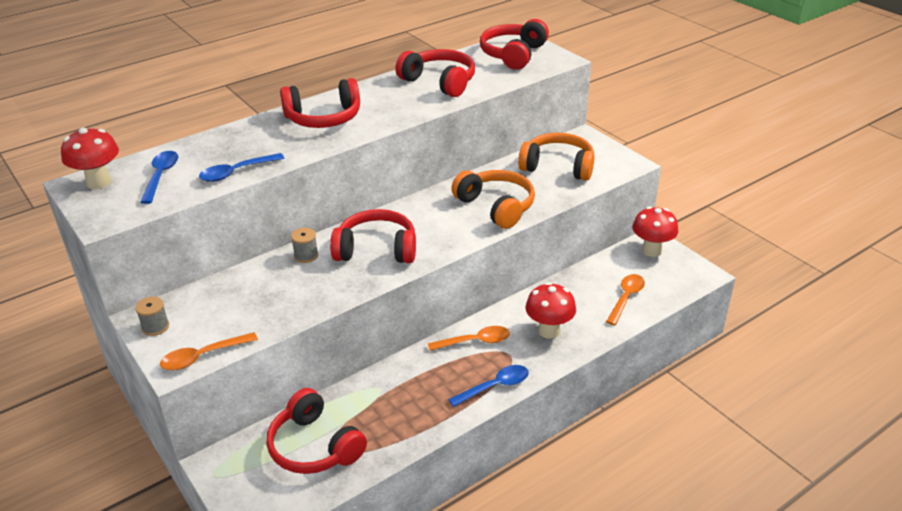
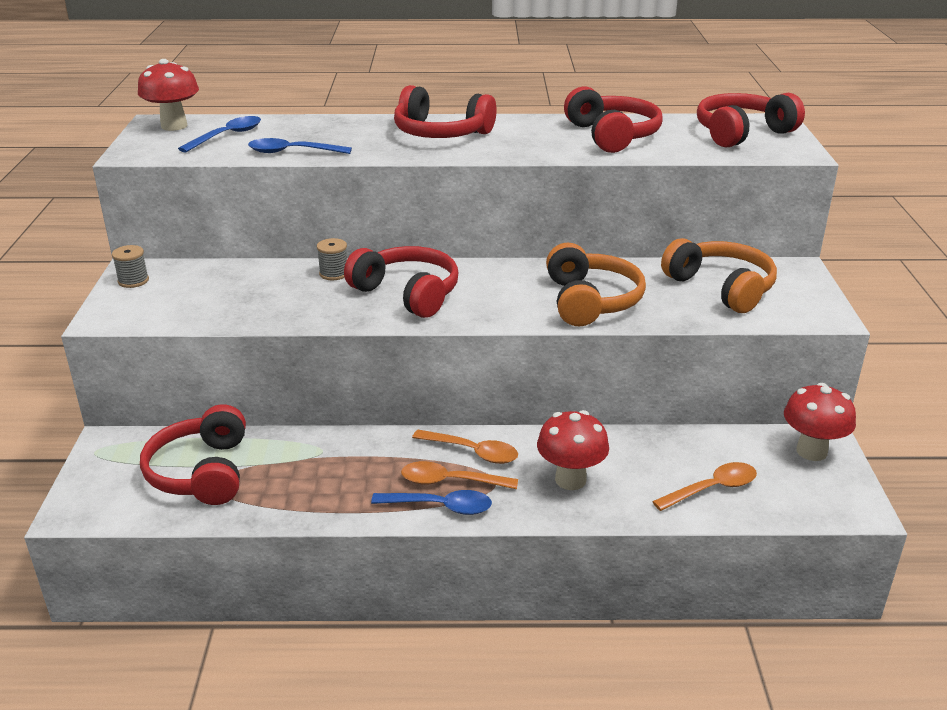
camera: 35 degrees right, 5 degrees down
orange spoon [160,332,258,371] -> orange spoon moved to [401,461,518,489]

